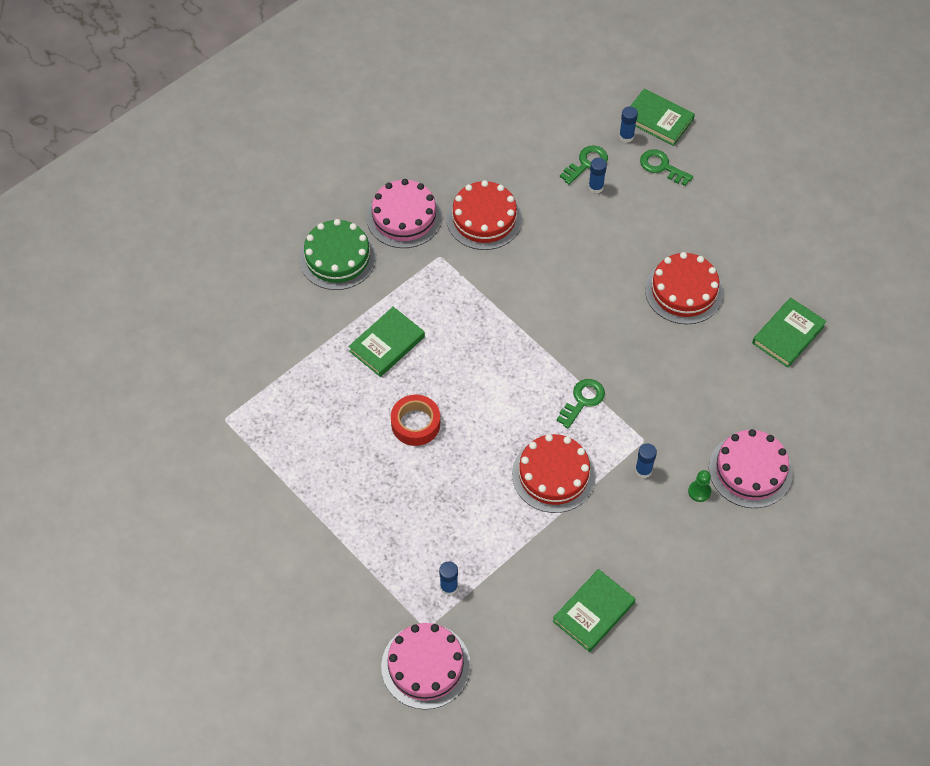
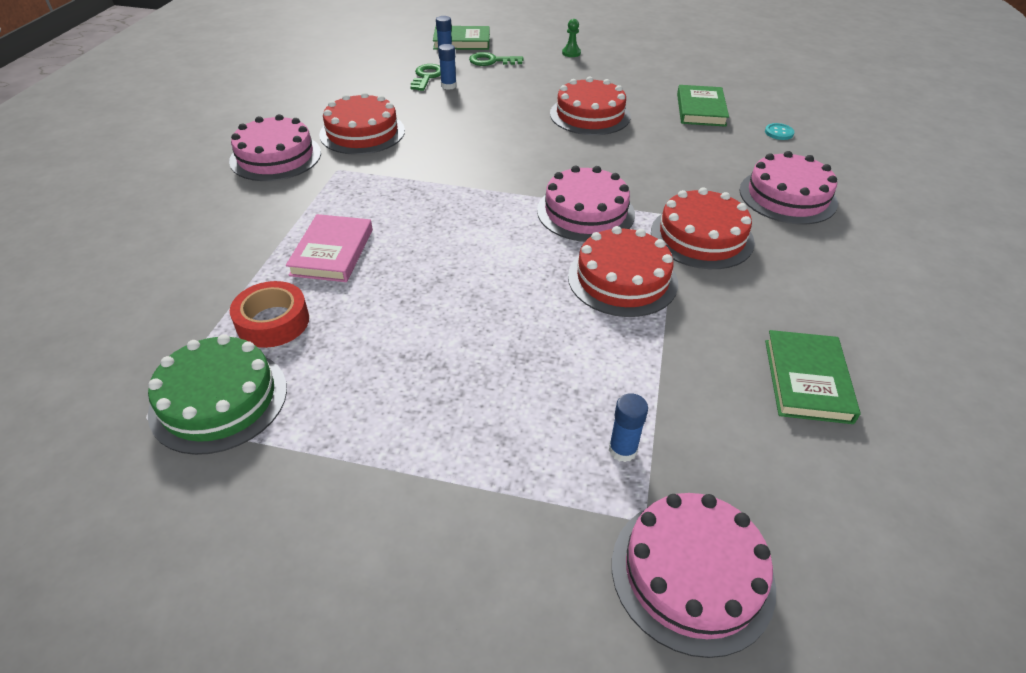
camera: 35 degrees left, 15 degrees down
green cake [299,219,376,290] -> green cake moved to [148,334,287,455]
green book [348,307,425,377] -> pink book [286,214,373,282]
red tape [391,395,440,446] -> red tape moved to [230,281,309,348]
green key [556,379,605,429] -> pink cake [537,165,635,242]
blue glue stick [635,443,657,478] -> red cake [651,187,755,269]
green pawn [688,470,711,502] -> green pawn moved to [562,19,581,57]
none -> turquoise button [765,123,794,140]

